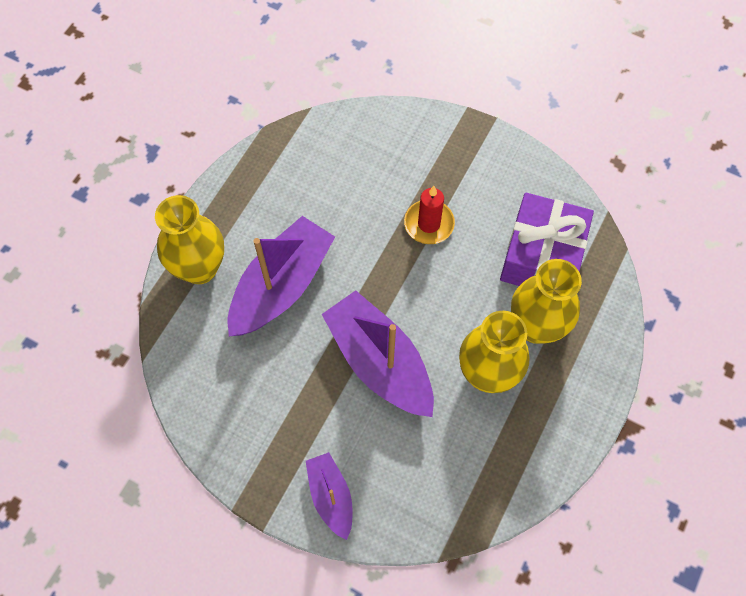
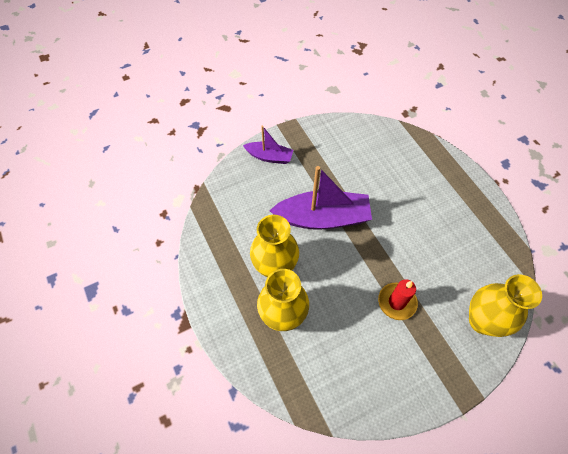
camera: 125 degrees right, 5 degrees down
yellow vase [155,195,224,284] -> yellow vase moved to [469,274,542,337]
purple boat [228,216,335,336] -> none
purple gift [500,193,594,286] -> none

